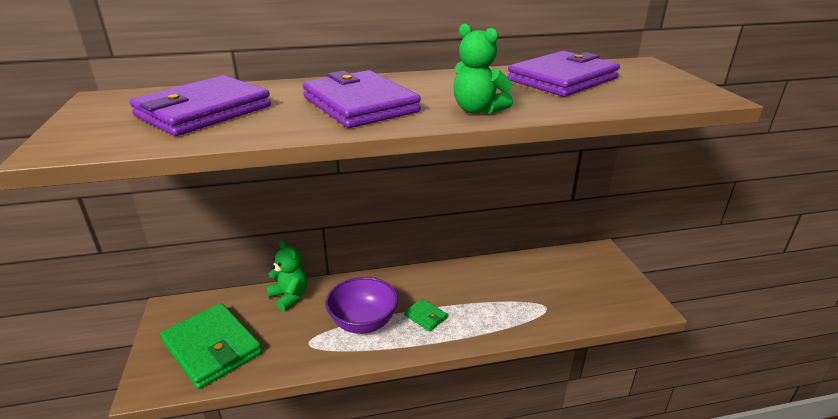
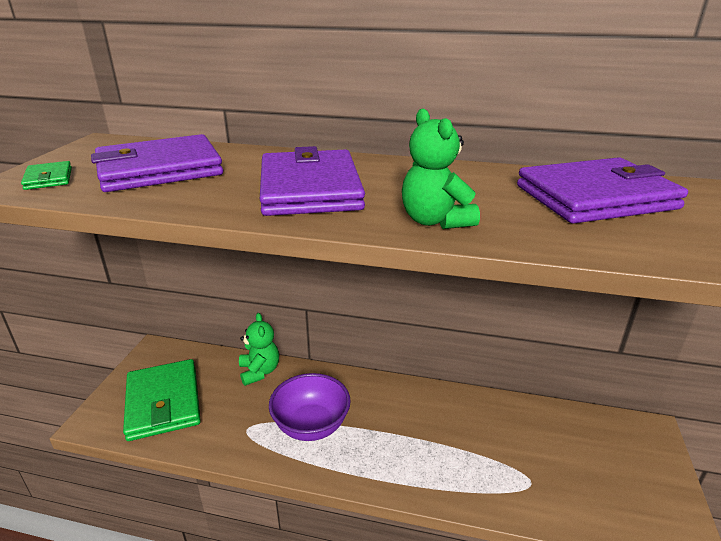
camera: 25 degrees right, 0 degrees up
green wallet [404,299,448,331] -> green wallet moved to [21,161,72,190]

